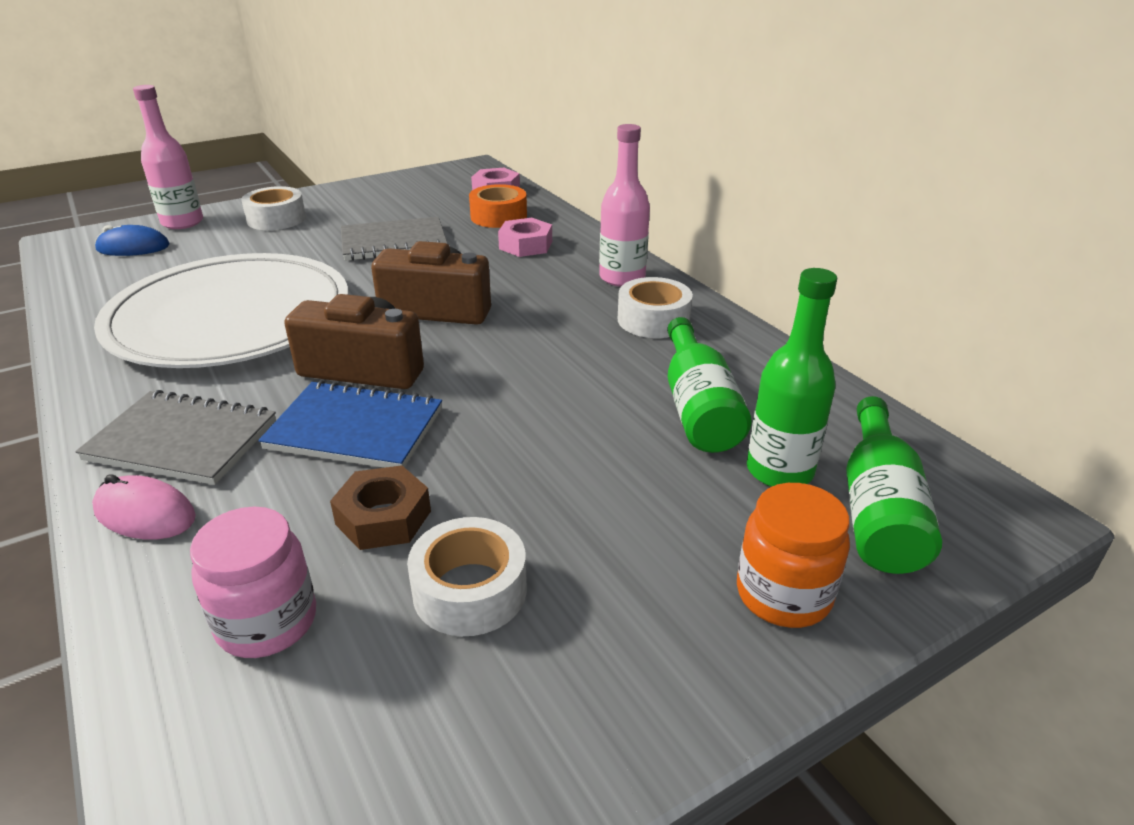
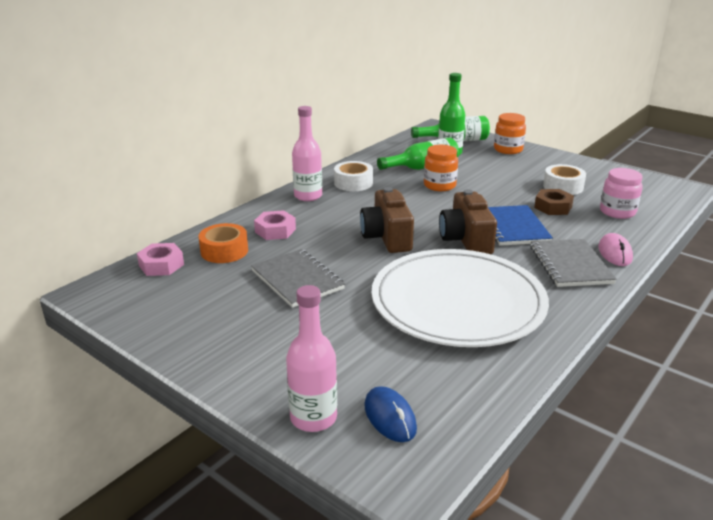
camera: 110 degrees left, 5 degrees down
white tape [241,186,306,230] -> none
none -> orange jar [424,145,458,191]

